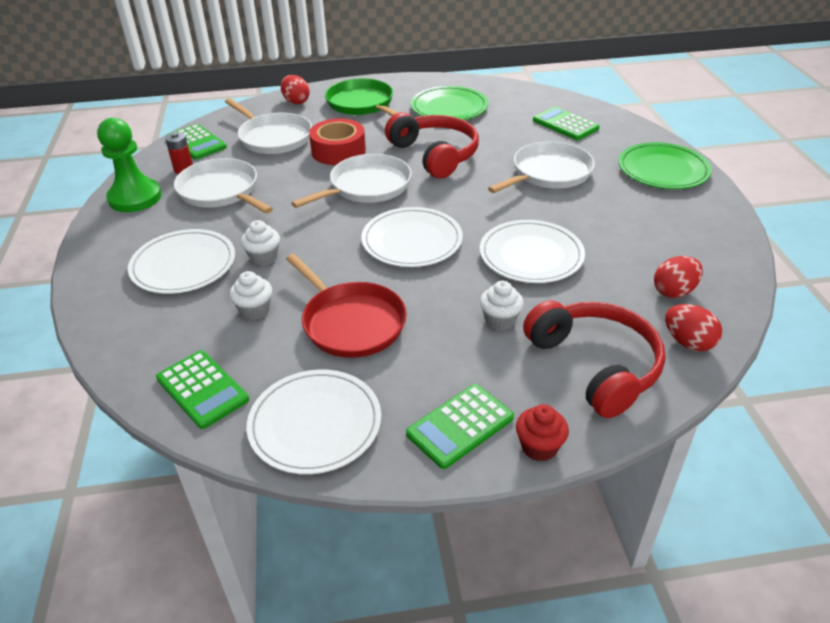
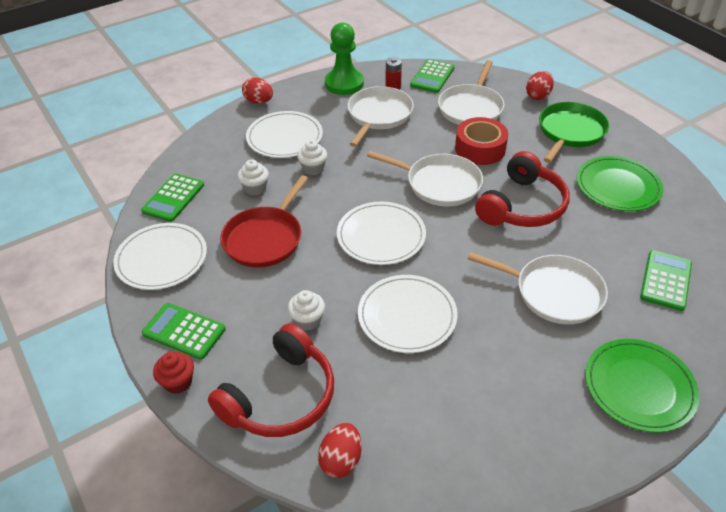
camera: 65 degrees right, 5 degrees up
red egg [654,256,703,298] -> red egg moved to [242,77,273,104]

